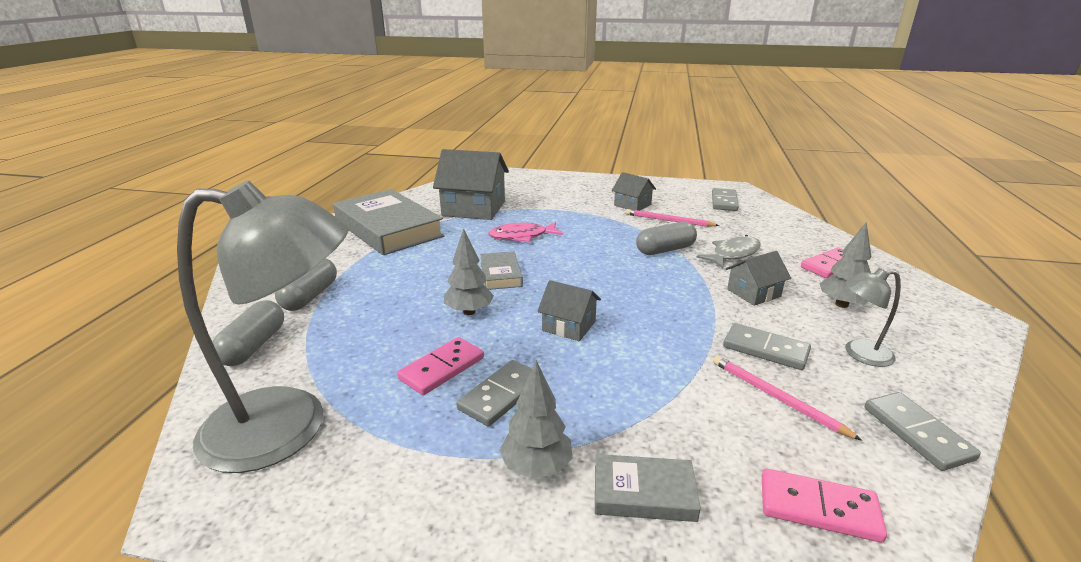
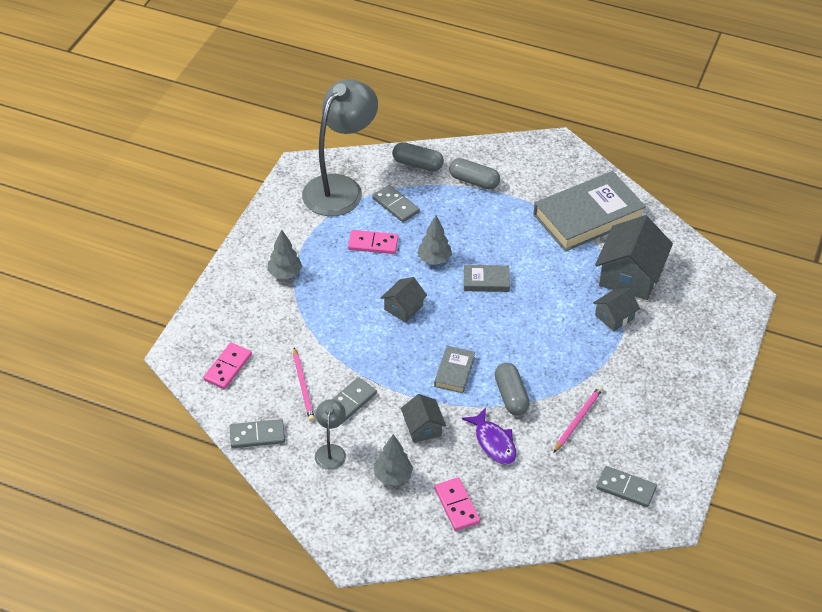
camera: 100 degrees right, 20 degrees up
grey lamp [177,180,349,473] -> grey lamp turned 150 degrees counterclockwise [302,79,378,216]
pink domino [397,337,484,395] -> pink domino turned 45 degrees counterclockwise [348,230,398,254]
grey domino [456,360,532,427] -> grey domino moved to [372,185,420,222]
pink fish [488,222,563,242] -> none
grey book [595,454,701,522] -> grey book moved to [434,346,475,393]
grey house [612,172,656,211] -> grey house moved to [593,288,640,332]
grey fish [696,235,761,268] -> purple fish [462,408,517,465]
pink pencil [713,356,862,441] -> pink pencil turned 105 degrees clockwise [293,347,315,422]

